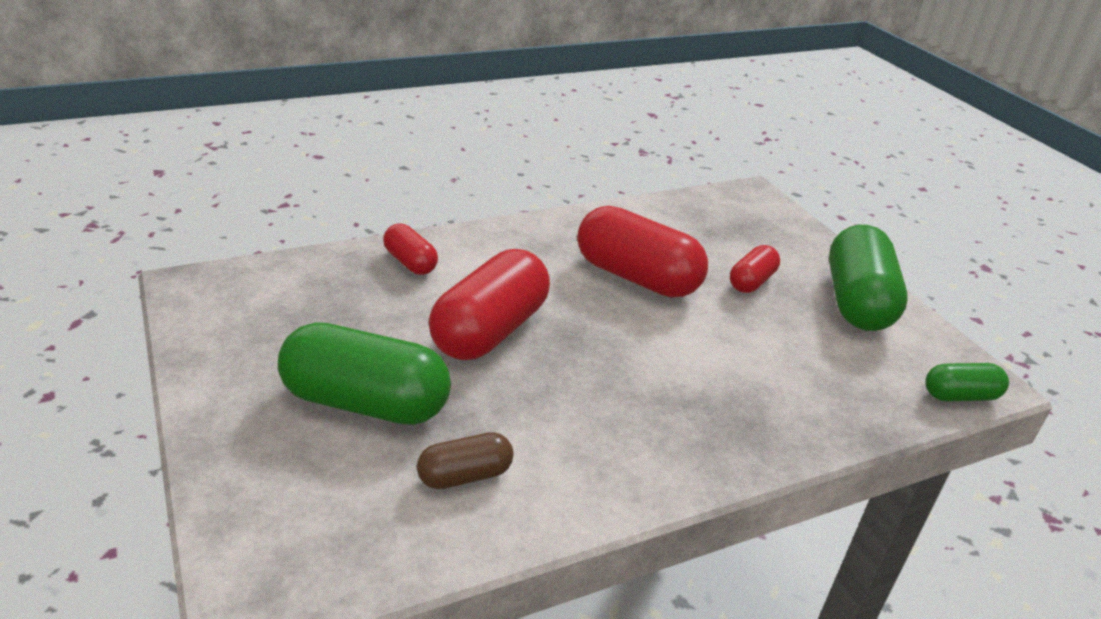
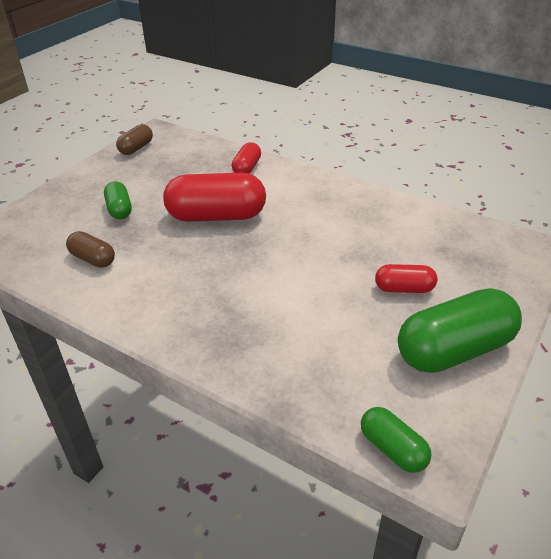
camera: 60 degrees right, 5 degrees up
green capsule [278,322,451,425] -> green capsule [104,181,132,219], size x0.52
red capsule [577,206,708,297] -> none
none -> brown capsule [116,124,153,155]

